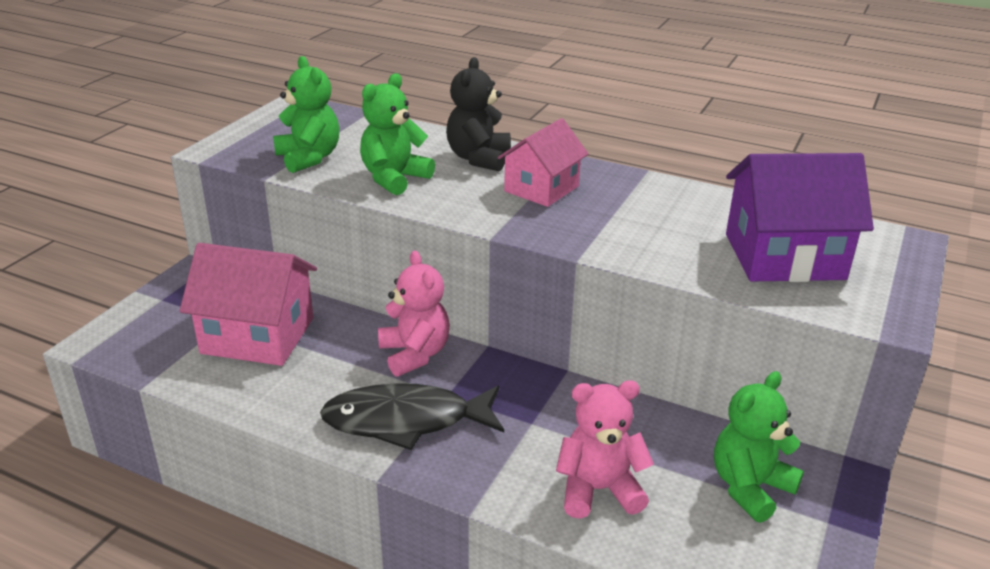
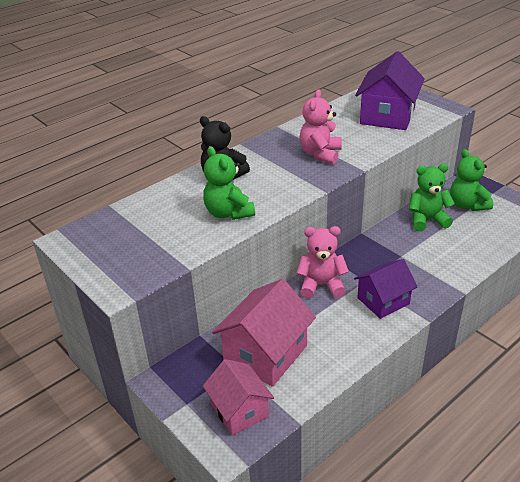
camera: 65 degrees left, 5 degrees up
green teddy bear [273,56,339,173] -> green teddy bear moved to [409,164,455,231]
black fish [320,383,504,450] -> purple house [354,259,417,319]
pink house [498,118,588,207] -> pink house moved to [203,359,274,436]
pink teddy bear [556,380,654,519] -> pink teddy bear moved to [299,89,342,164]

